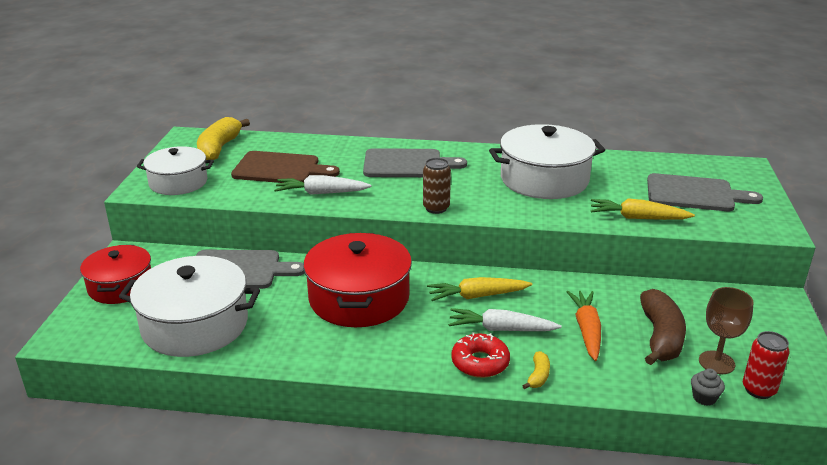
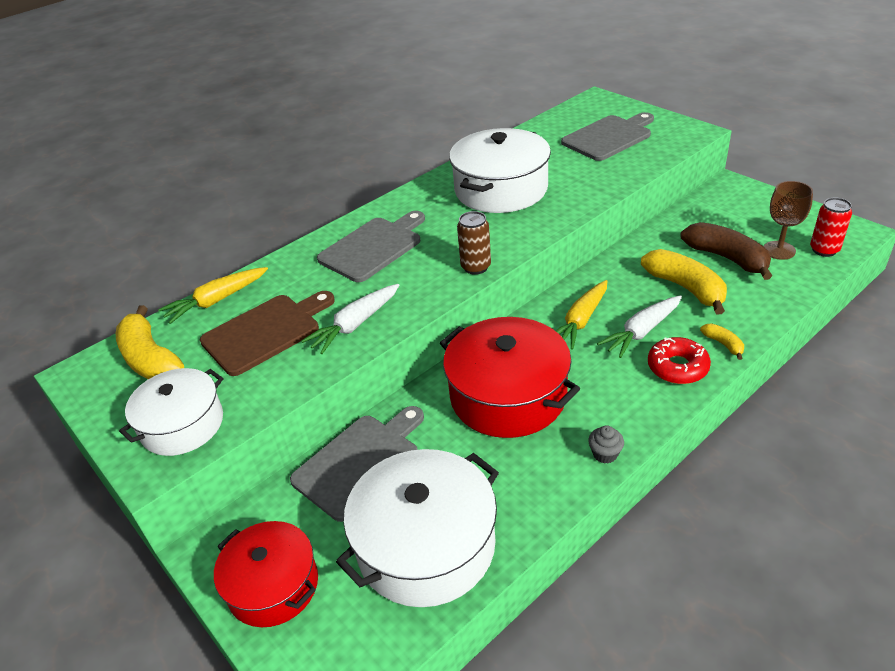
camera: 45 degrees left, 10 degrees up
orange carrot [566,291,601,361] -> yellow banana [641,249,727,314]
yellow carrot [591,198,695,220] -> yellow carrot moved to [158,267,268,324]
grey cupcake [691,369,725,406] -> grey cupcake moved to [588,425,624,464]

